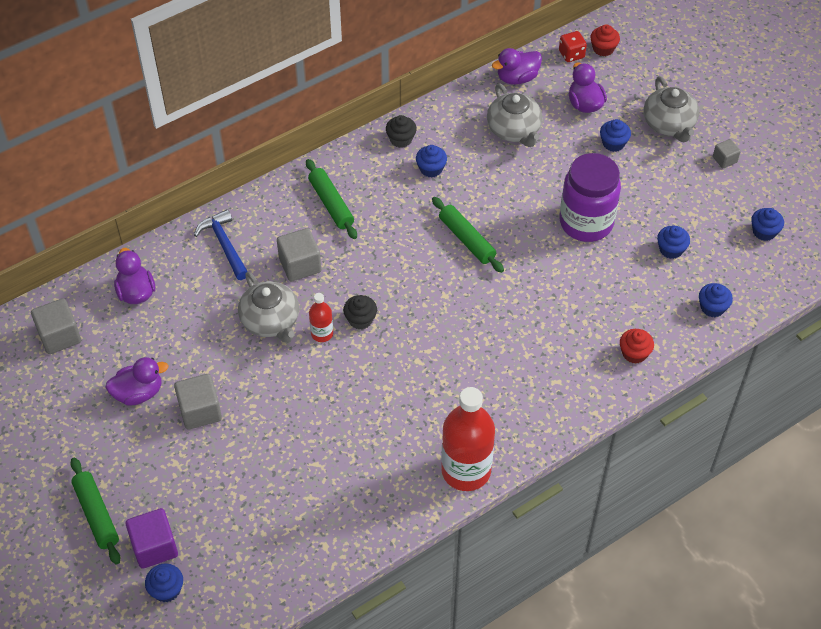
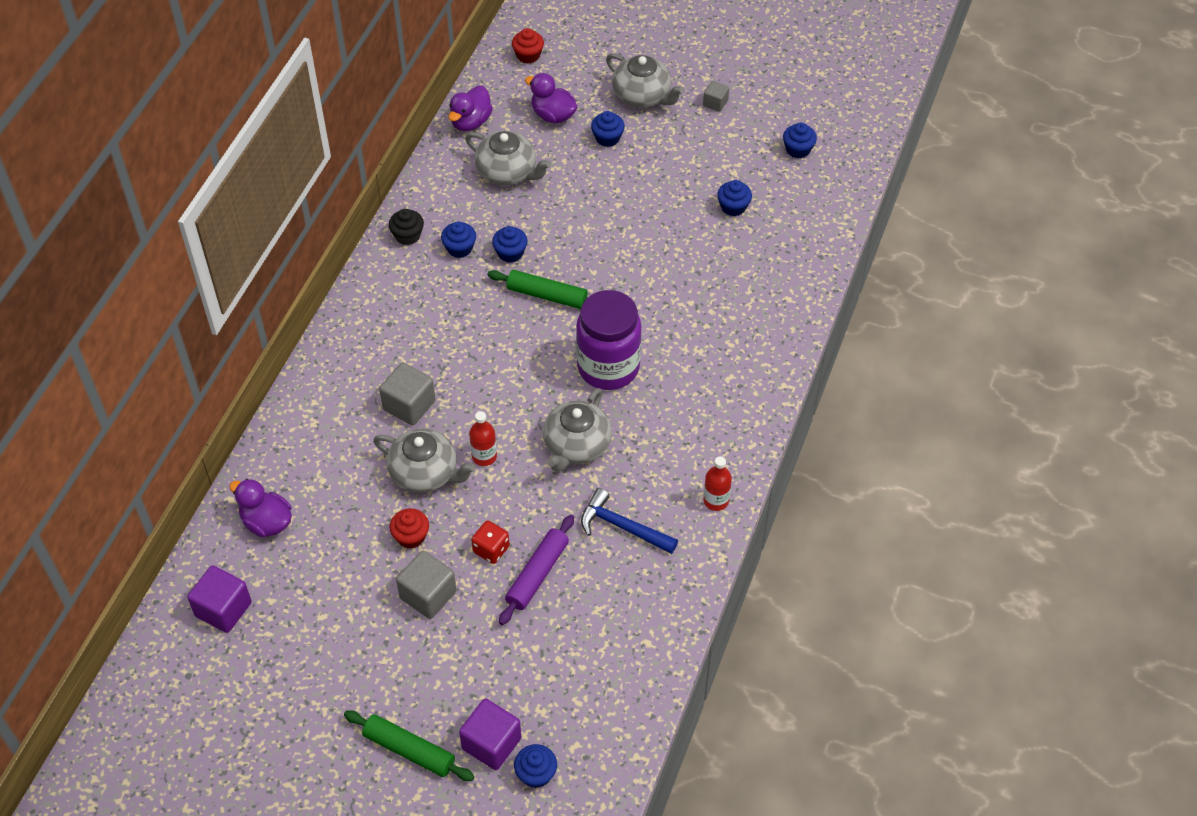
camera: 35 degrees left, 0 degrees up
grey cube [31,298,81,354] -> purple cube [187,565,252,633]
purple duck [105,357,168,406] -> none
blue hammer [194,209,248,280] -> blue hammer moved to [581,488,678,554]
green rolling pin [306,159,357,239] -> none
black cupcake [343,295,377,329] -> none
red bottle [441,387,495,491] -> red bottle [703,456,732,511], size x0.48
red dice [559,31,587,62] -> red dice moved to [471,521,510,564]
purple jar [560,153,621,242] -> purple jar moved to [576,290,642,390]
red cupcake [620,329,654,364] -> red cupcake moved to [390,508,429,549]
blue cupcake [699,283,733,317] -> blue cupcake moved to [492,226,528,263]
none -> purple rolling pin [499,515,574,625]
none -> grey teapot [543,388,612,472]

